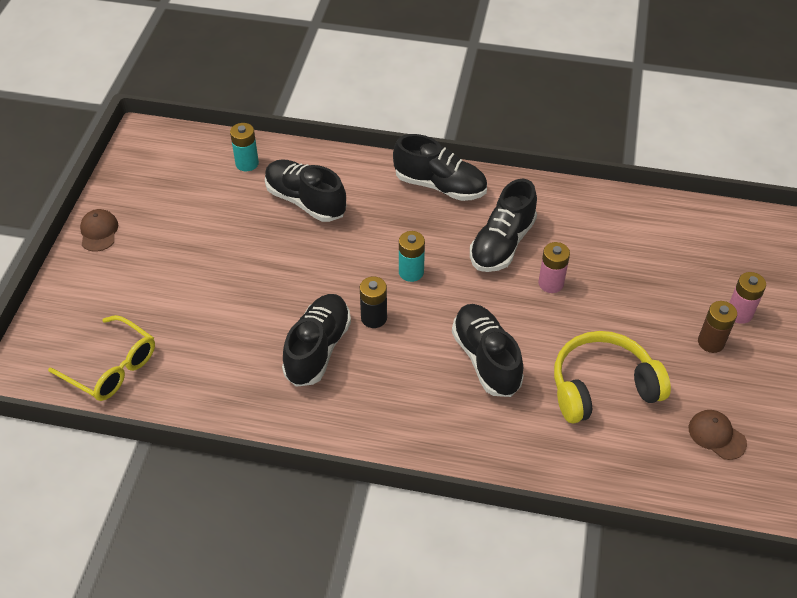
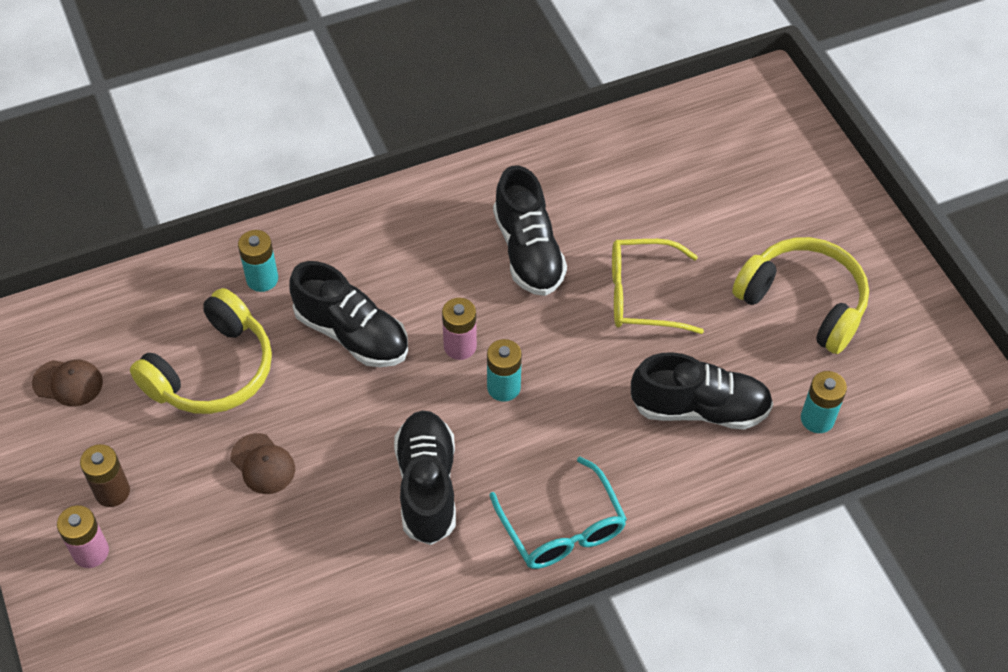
camera: 145 degrees right, 5 degrees up
yellow glasses [48,315,155,401] -> yellow glasses moved to [612,239,704,334]
brown cap [80,209,118,252] -> brown cap moved to [231,433,295,494]
black battery [360,277,387,328] -> none
black shoe [393,134,487,201] -> turquoise glasses [489,457,627,569]
pink battery [538,242,570,293] -> pink battery moved to [442,298,477,360]
none -> turquoise battery [238,230,278,292]
none -> yellow headphones [732,237,869,354]

